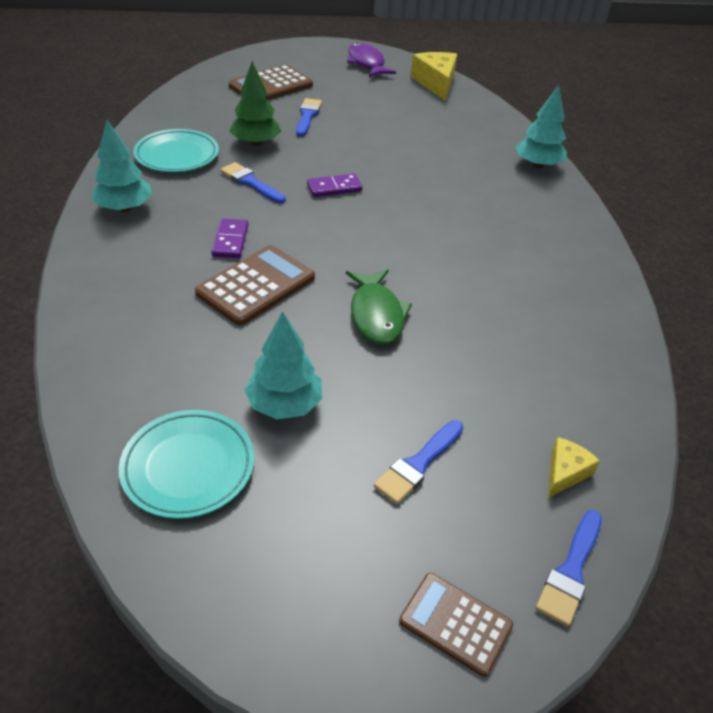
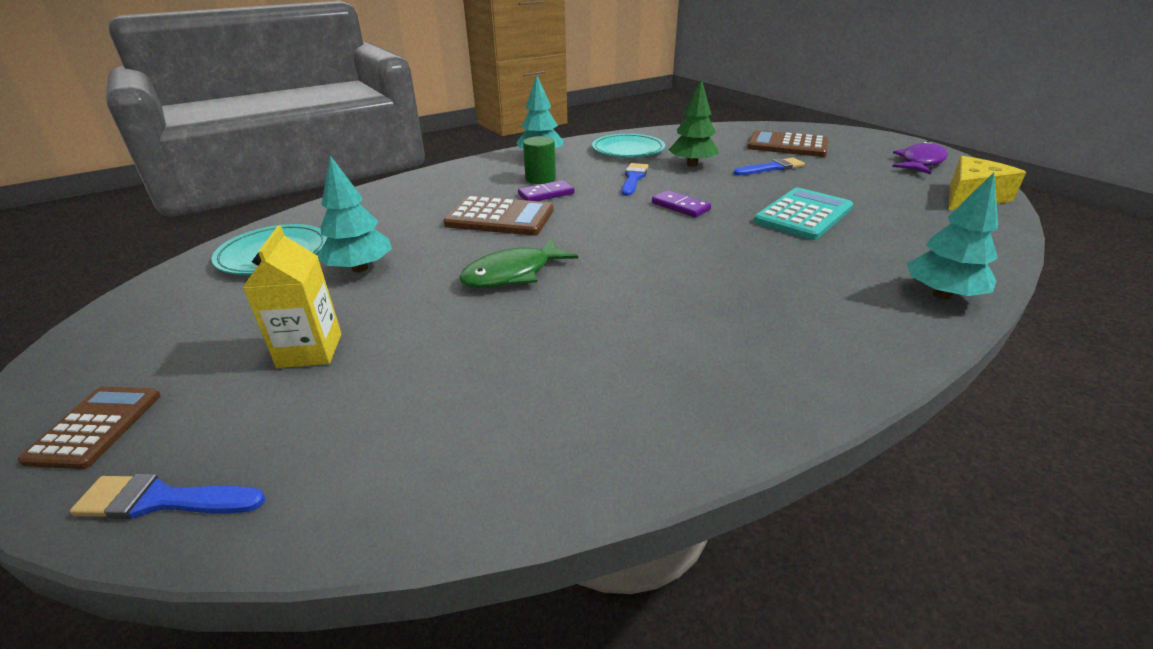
camera: 65 degrees right, 10 degrees down
blue brush [374,420,463,504] -> yellow carton [242,226,342,368]
yellow cheese [548,437,600,498] -> none
none -> green cylinder [523,136,556,184]
none -> turquoise calculator [754,188,853,240]

